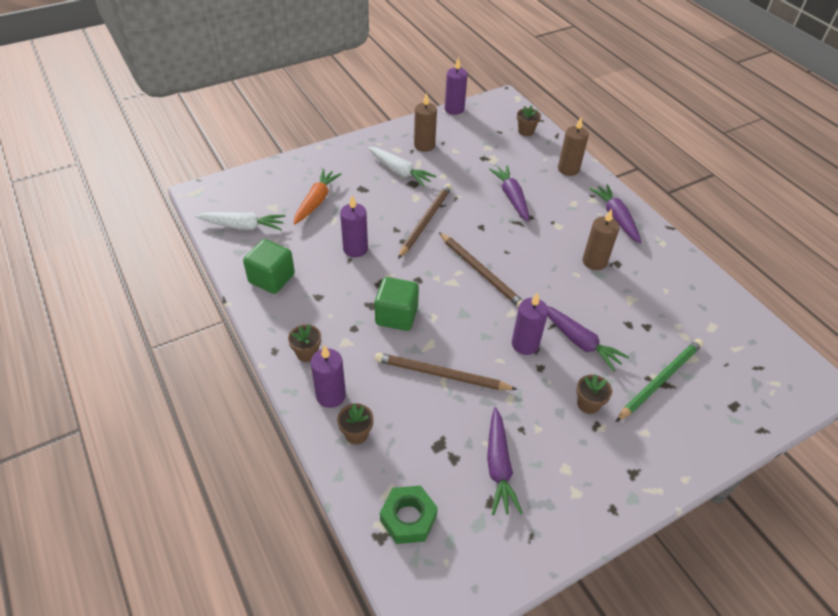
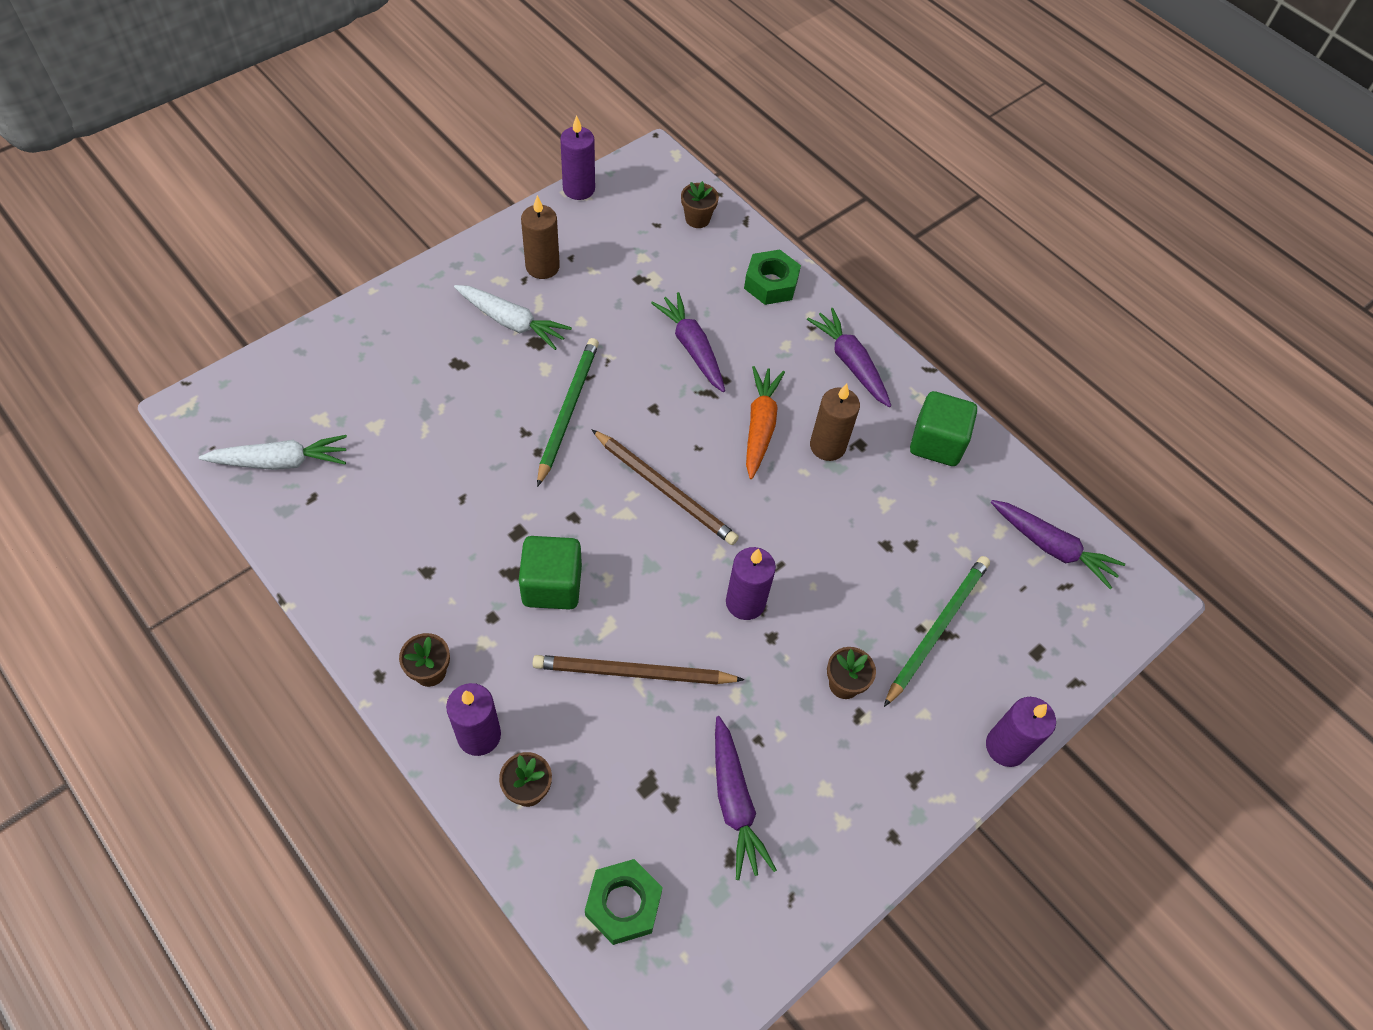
camera: 15 degrees left, 10 degrees up
green cube [243,239,295,294] -> green cube moved to [910,391,977,466]
orange carrot [293,169,342,225] -> orange carrot moved to [746,366,785,479]
purple candle [340,195,368,257] -> purple candle moved to [986,697,1056,767]
brown pencil [398,184,452,259] -> green pencil [537,338,599,487]
purple carrot [547,306,629,372] -> purple carrot moved to [991,500,1125,589]
brown candle [558,117,589,176] -> green nut [744,249,801,305]

